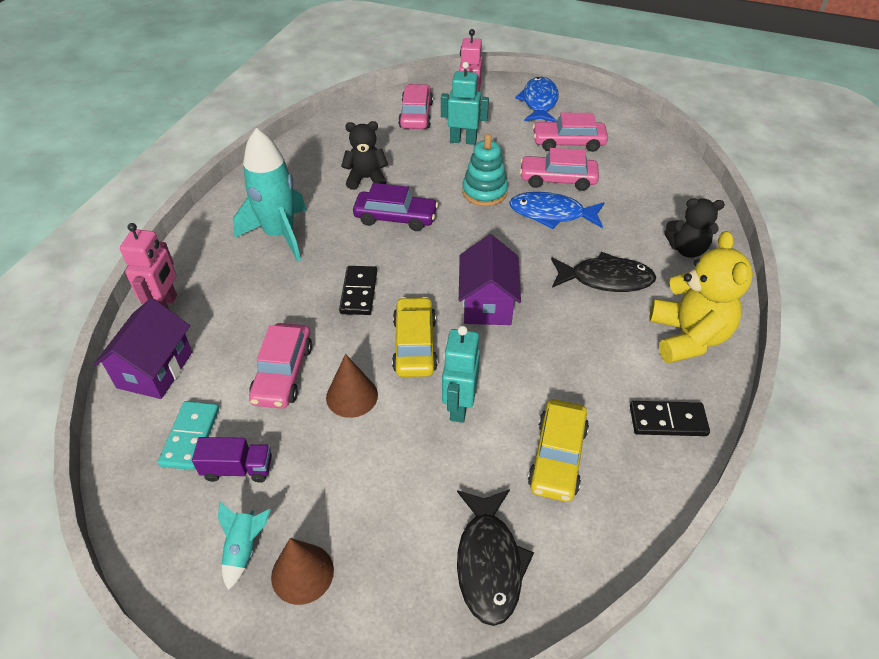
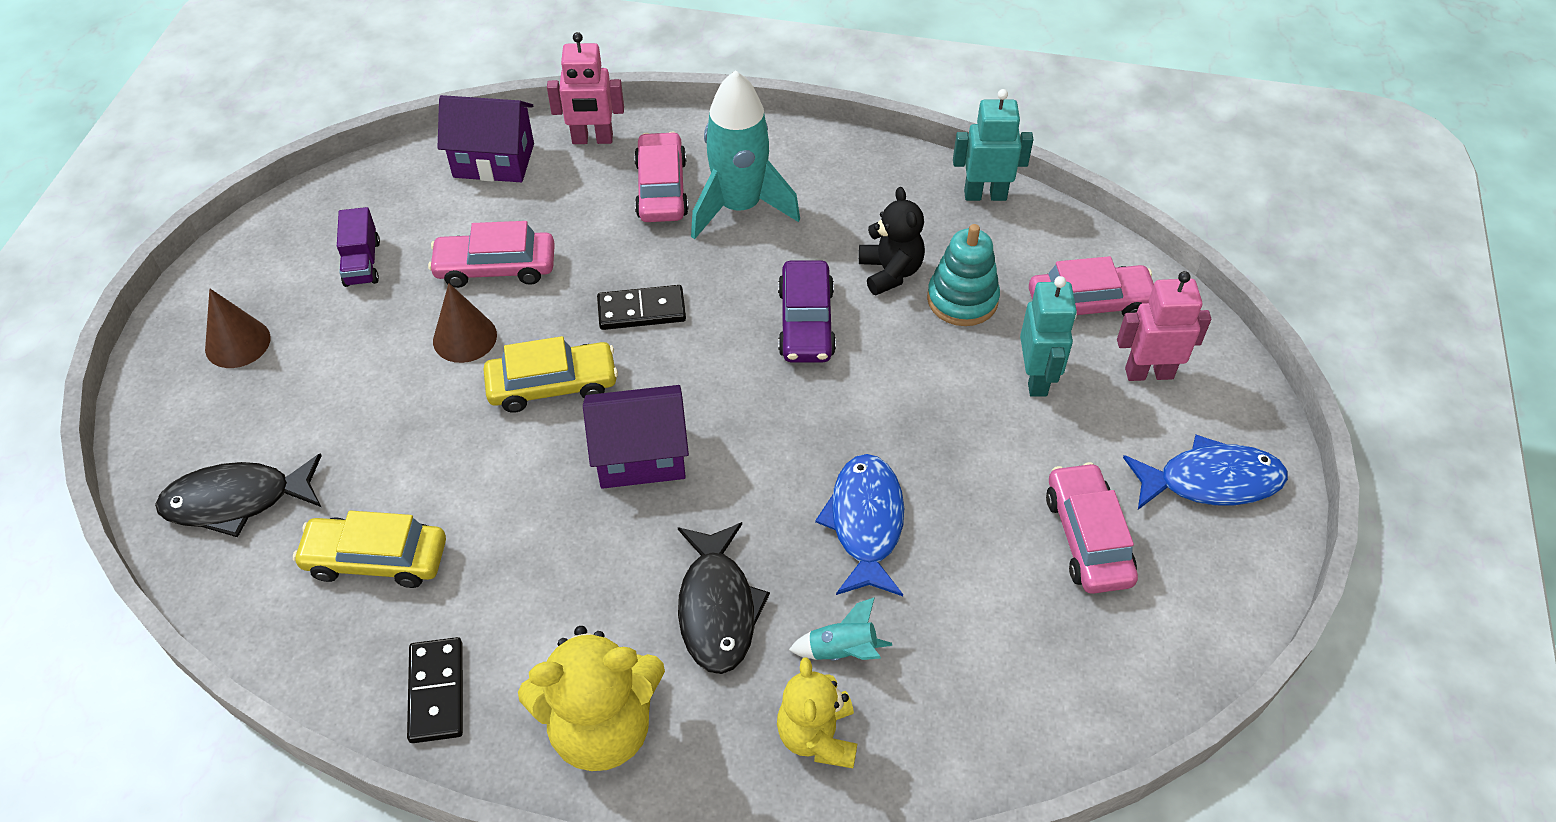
camera: 80 degrees right, 5 degrees up
turquoise domino [158,401,219,470] -> none
turquoise rocket [218,501,271,590] -> turquoise rocket moved to [789,597,892,661]
turquoise robot [442,326,480,423] -> turquoise robot moved to [953,89,1034,201]
turquoise stacking toy [462,134,508,206] -> turquoise stacking toy moved to [927,224,1000,326]
pink car [520,148,599,191] -> pink car moved to [634,132,689,222]
black teddy bear [665,198,725,258] -> yellow teddy bear [777,657,857,768]

